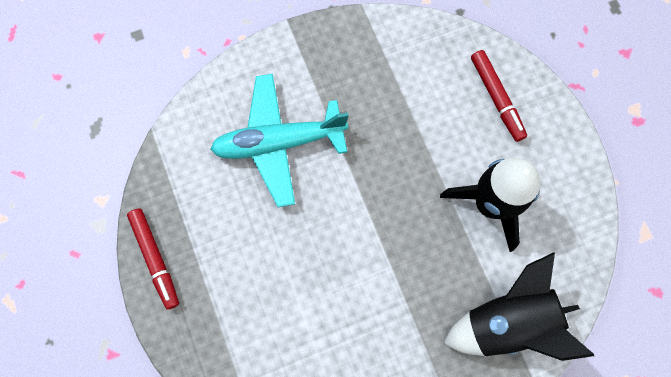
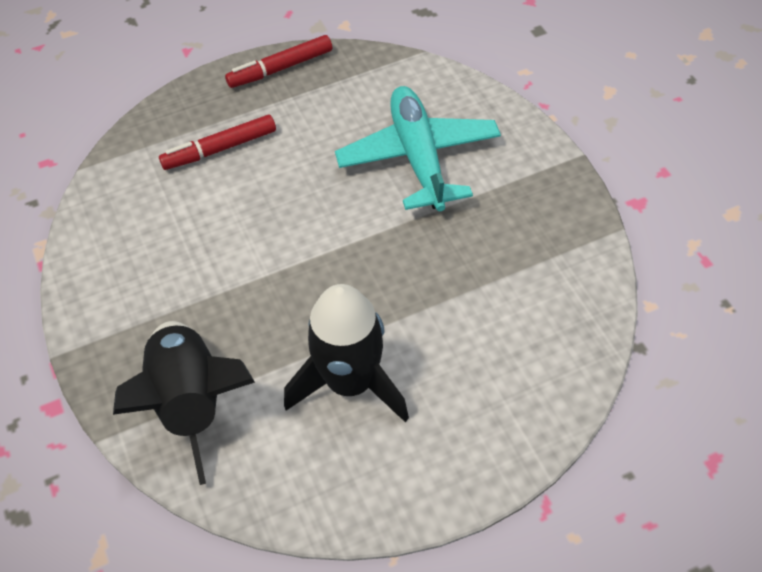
camera: 90 degrees right, 20 degrees down
red marker [471,50,527,142] -> red marker moved to [159,114,276,170]

